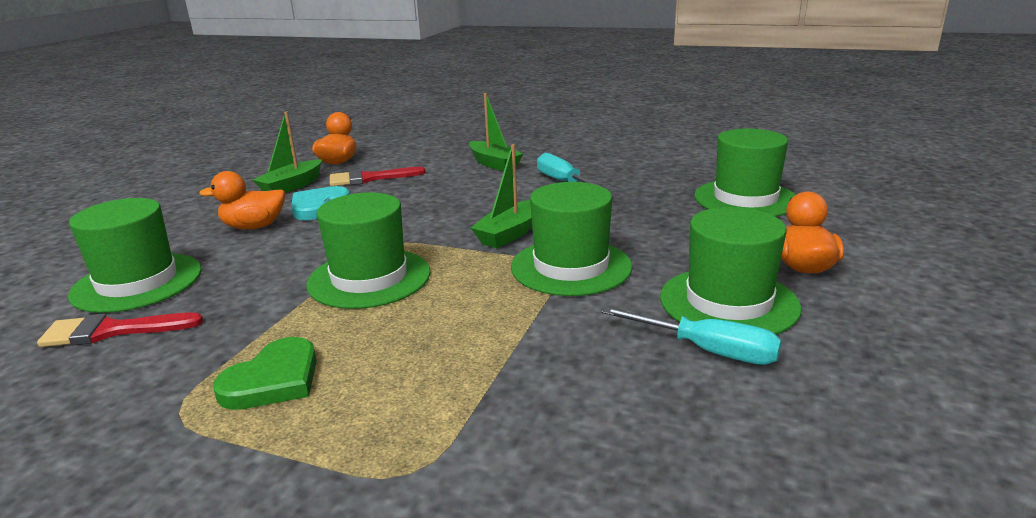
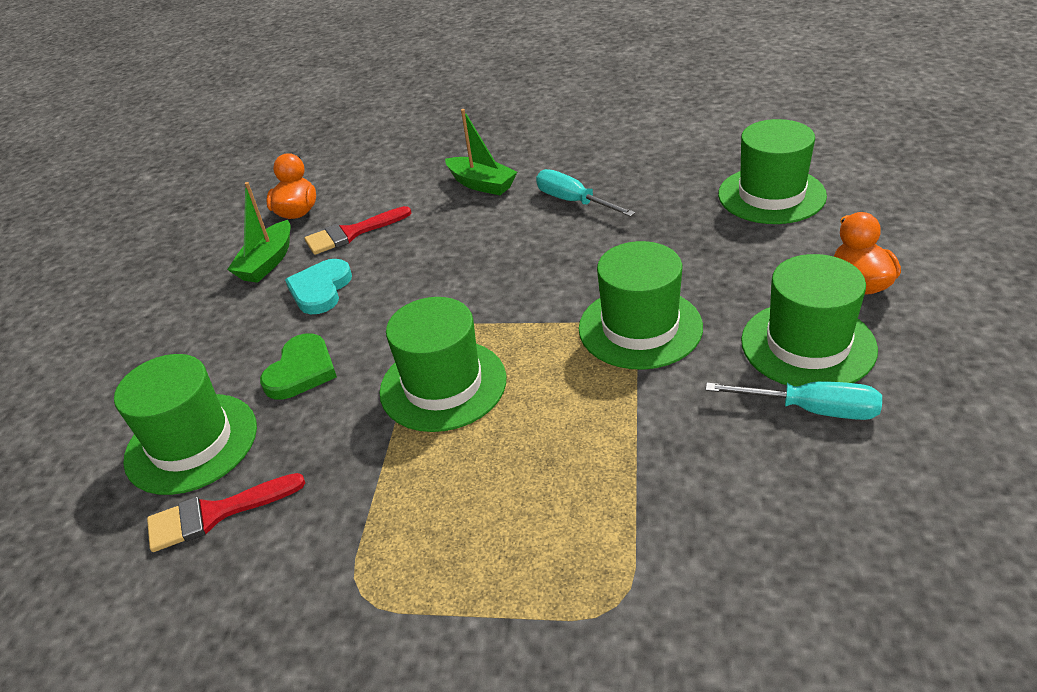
camera: 10 degrees left, 15 degrees up
orange duck [199,171,285,229] -> none
green heart [213,337,317,410] -> green heart moved to [260,333,337,400]
green boat [471,144,532,248] -> none

